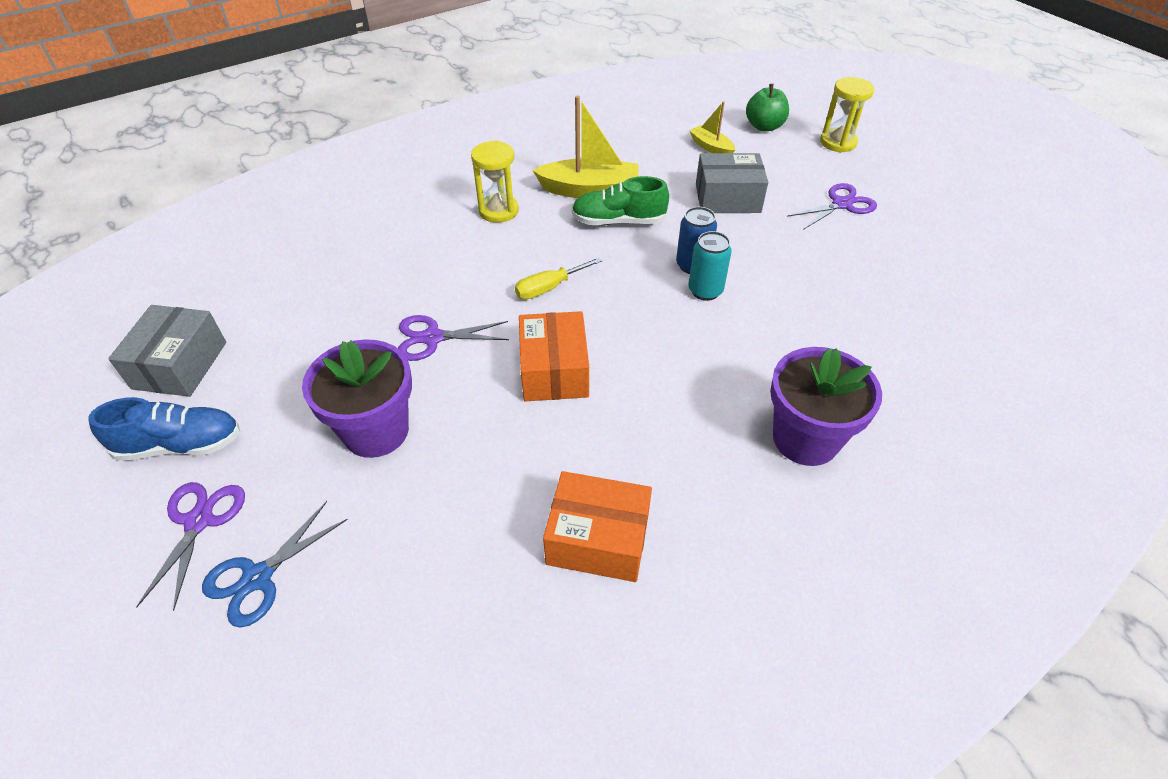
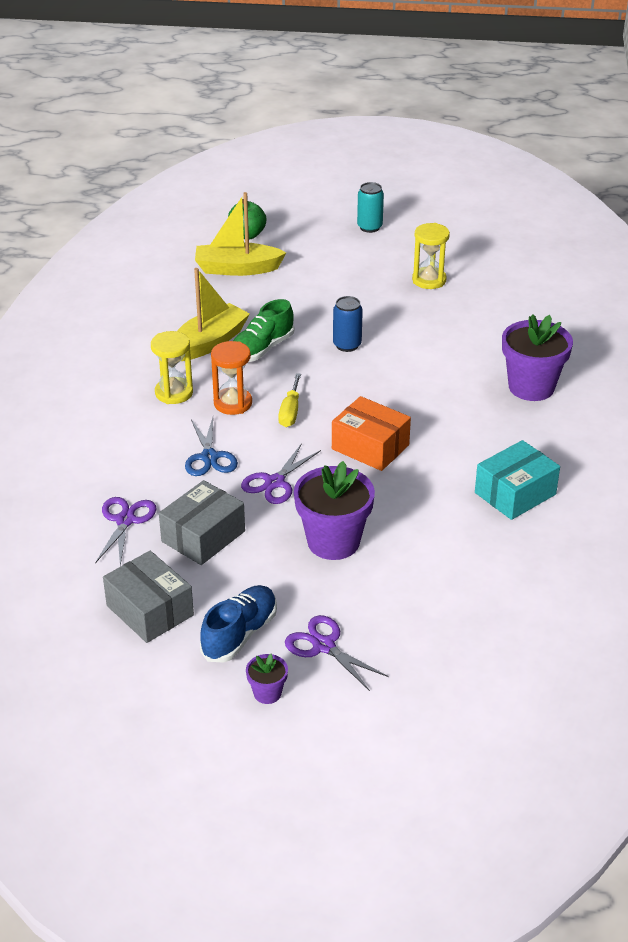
camera: 50 degrees left, 10 degrees down
blue scissors [202,501,348,627] -> blue scissors moved to [185,417,238,476]
orange box [543,471,652,582] -> turquoise box [475,440,560,520]
yellow boat [689,101,735,153] -> yellow boat [195,192,286,276], size x1.80
turquoise can [689,231,732,301] -> turquoise can moved to [357,182,384,233]
grey box [696,153,768,213] -> grey box moved to [159,480,245,565]
purple scissors [787,183,877,230] -> purple scissors moved to [95,497,157,566]
yellow hourglass [820,77,874,153] -> yellow hourglass moved to [412,223,450,289]
none -> orange hourglass [211,341,252,415]
none -> purple flower pot [246,654,288,704]

